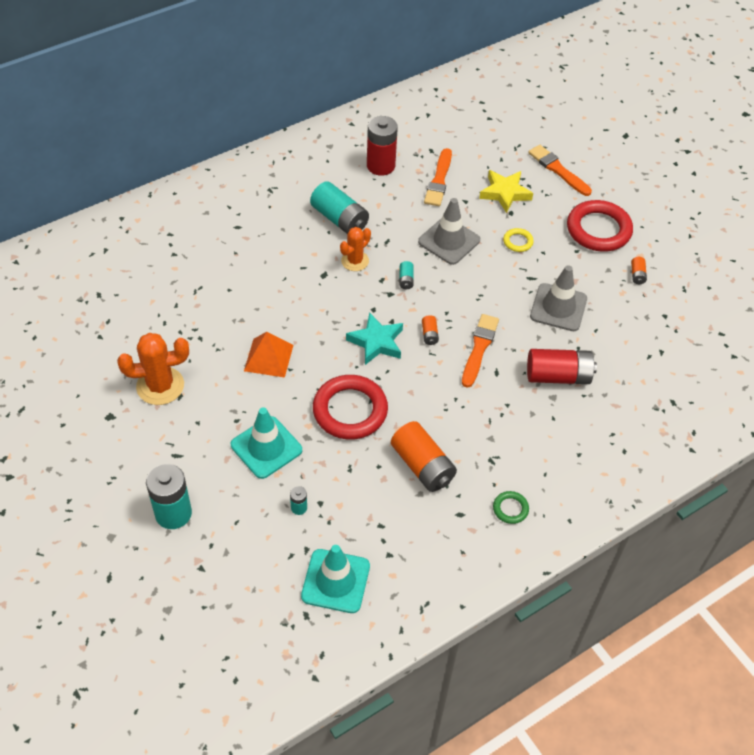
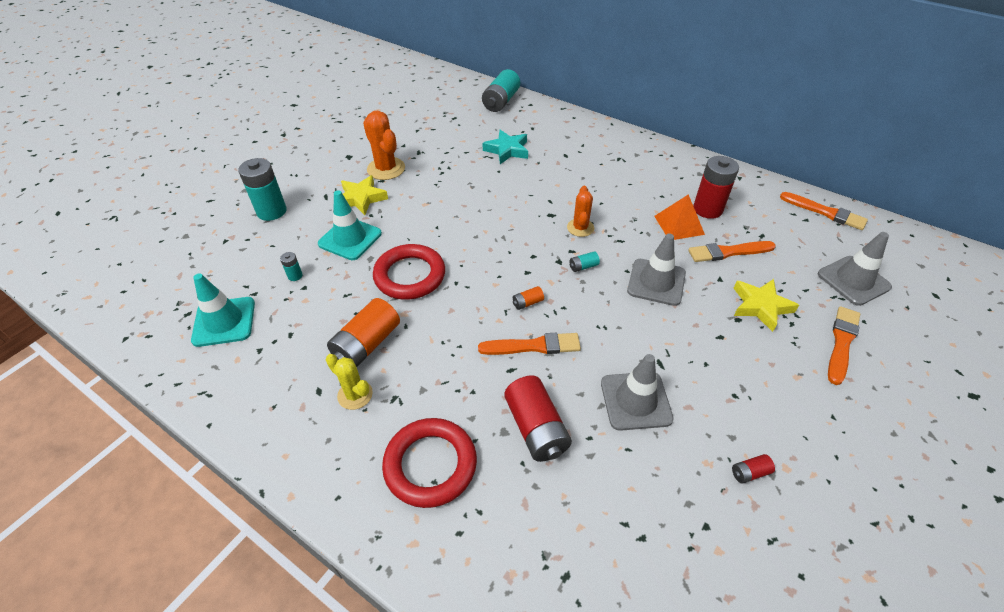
camera: 70 degrees right, 5 degrees down
orange pyramid [244,332,293,378] -> orange pyramid moved to [654,194,705,240]
turquoise battery [310,181,369,234] -> turquoise battery moved to [482,69,520,112]
orange cactus [340,227,371,271] -> orange cactus turned 75 degrees clockwise [567,186,594,237]
turquoise star [346,312,403,365] -> turquoise star moved to [482,130,528,164]
green ring [493,491,529,524] -> none
yellow ring [503,228,534,252] -> none
red ring [567,200,633,252] -> red ring moved to [382,418,477,508]
orange battery [631,257,647,284] -> red battery [732,454,775,484]
none -> yellow cactus [326,354,373,410]
none -> yellow star [341,175,388,215]
none -> orange brush [780,192,868,230]
none -> grey traffic cone [818,232,892,306]

